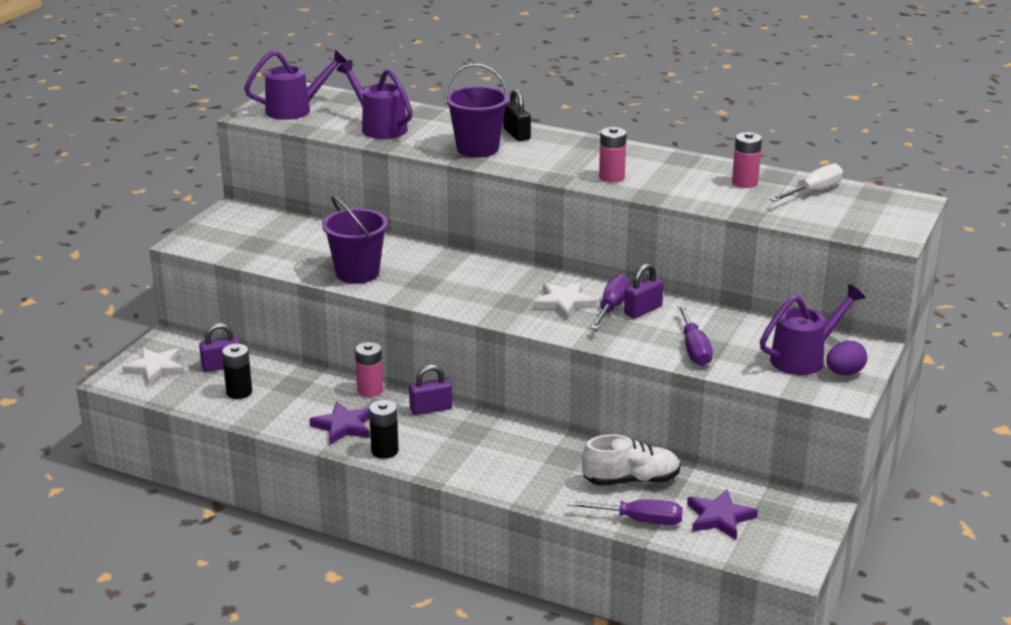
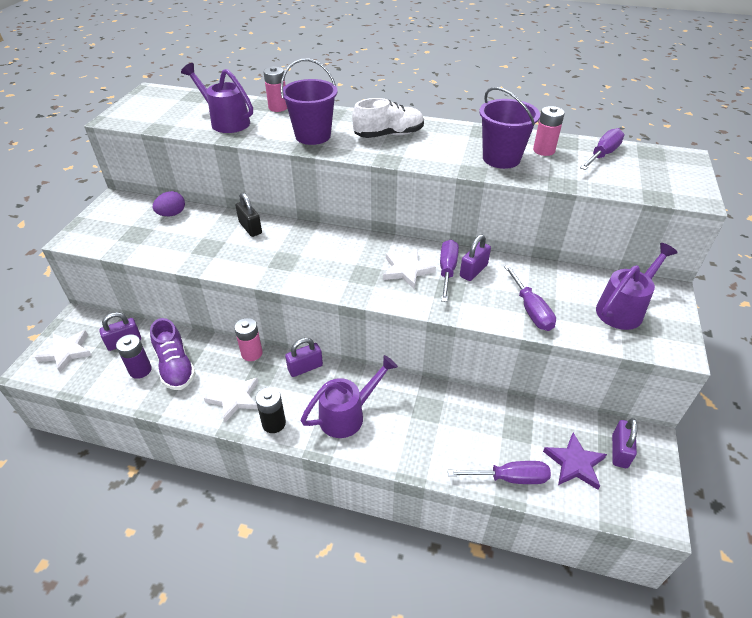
camera: 10 degrees left, 15 degrees up
black battery [222,344,252,399] -> purple battery [116,334,152,379]
purple watering can [244,49,347,120] -> purple watering can moved to [301,355,398,438]
purple star [309,401,370,445] -> white star [204,374,258,422]
purple bucket [322,196,388,284] -> purple bucket moved to [479,87,540,169]
black padlock [503,89,531,141] -> black padlock moved to [235,193,262,237]
white shoe [582,434,681,486] -> white shoe moved to [352,98,424,138]
pink battery [599,127,627,182] -> pink battery moved to [264,66,287,112]
white screwdriver [770,163,843,202] -> purple screwdriver [580,128,624,170]
purple egg [826,341,867,375] -> purple egg moved to [153,191,185,216]
none -> purple shoe [150,318,196,390]
none -> purple padlock [612,418,638,468]

